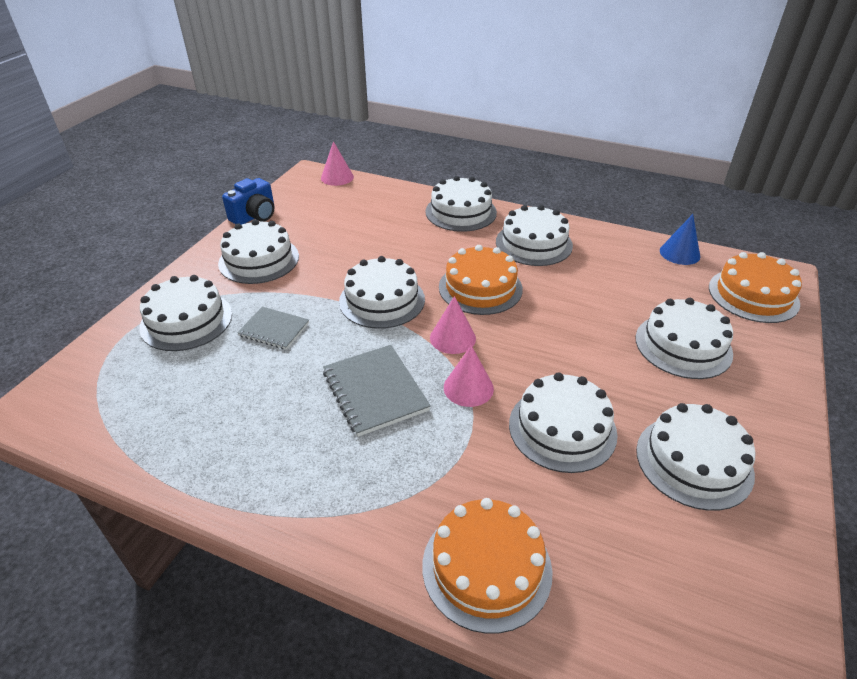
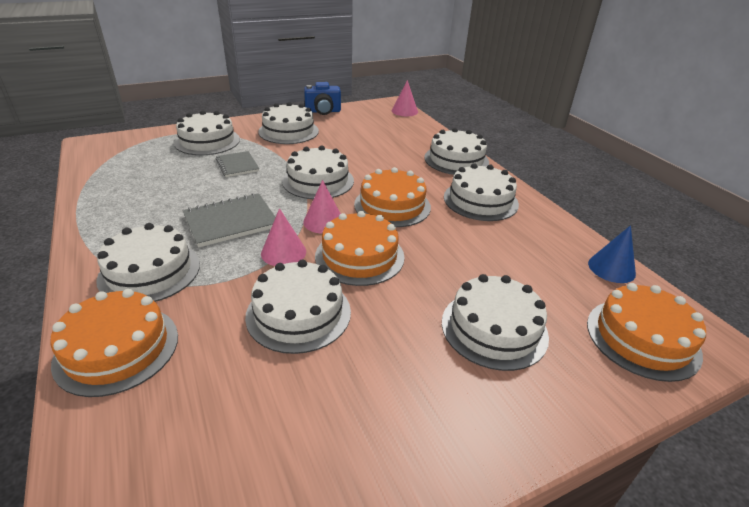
camera: 40 degrees right, 5 degrees down
grey notebook [323,345,431,437] -> grey notebook turned 45 degrees clockwise [183,193,276,248]
white cake [636,403,755,511] -> white cake moved to [96,223,200,302]
none -> orange cake [315,211,404,286]

